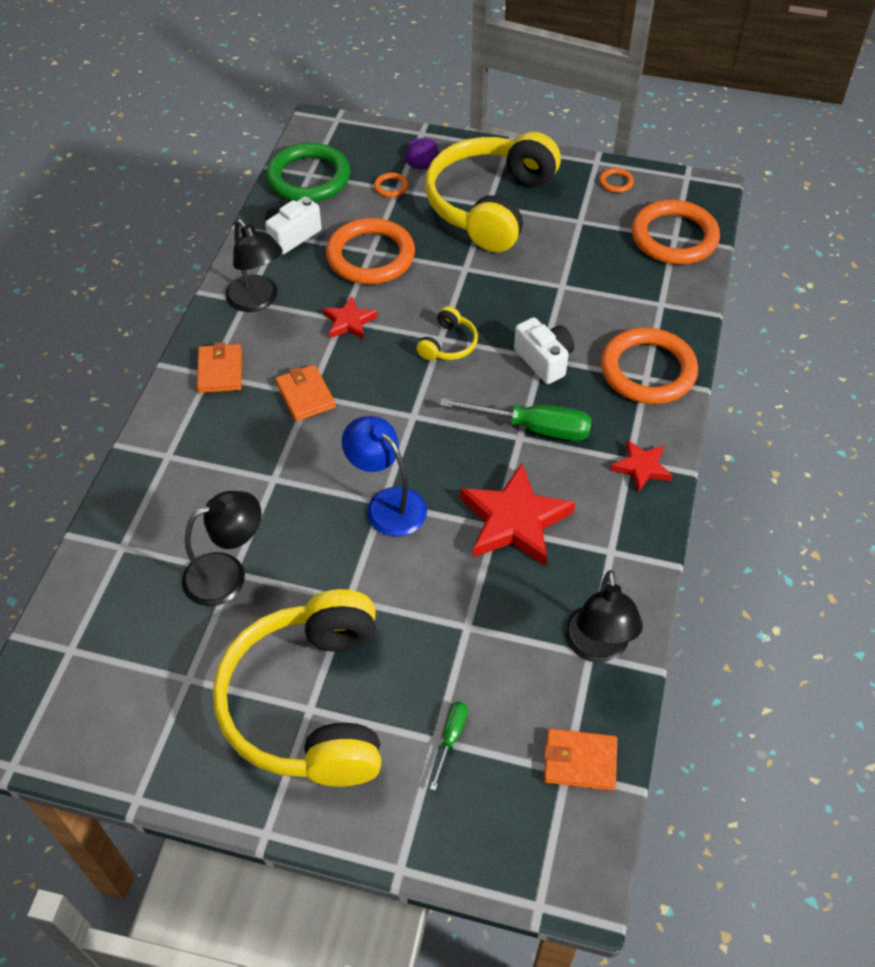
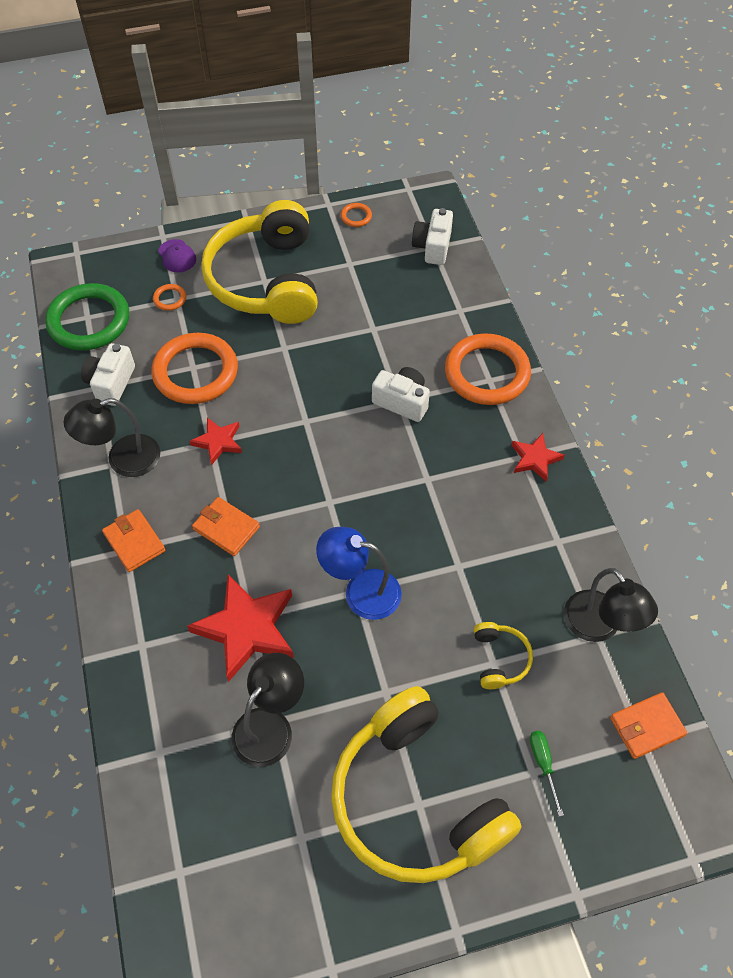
camera: 30 degrees left, 5 degrees up
black lamp [225,219,283,312] -> black lamp turned 135 degrees clockwise [63,398,160,477]
yellow headphones [416,306,478,360] -> yellow headphones moved to [474,622,533,689]
green screwdriver [440,398,592,441] -> none
red star [460,463,575,567] -> red star moved to [187,574,294,682]
orange ring [632,200,720,264] -> white camera [412,208,453,265]

